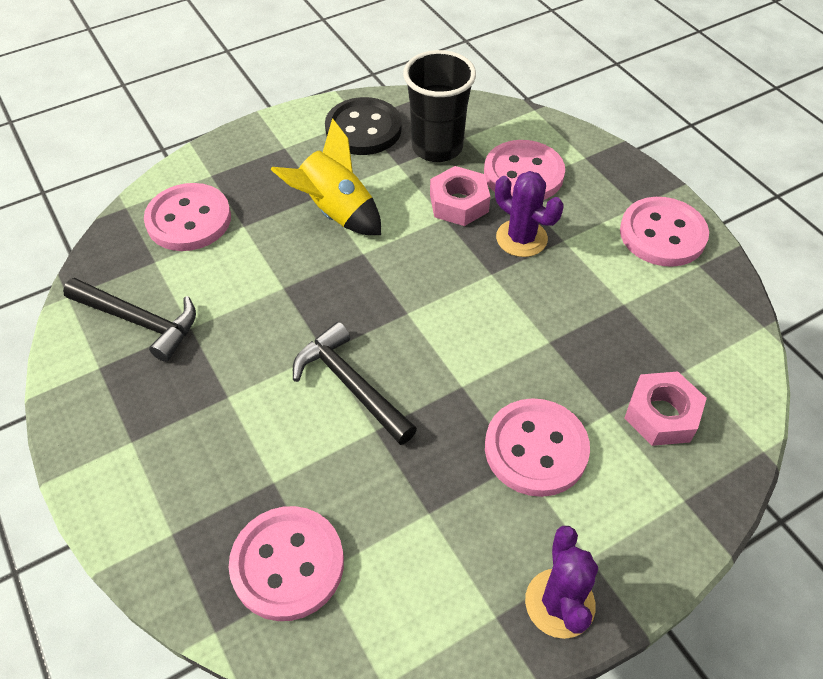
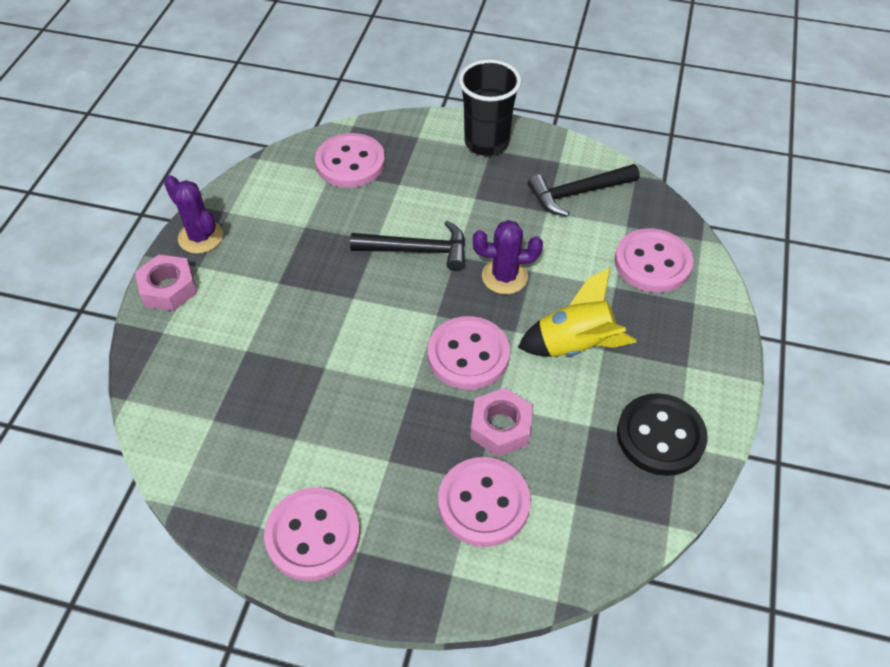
camera: 135 degrees right, 0 degrees up
black cup [403,50,476,162] -> black cup moved to [459,60,521,156]
pink button [485,398,590,497] -> pink button moved to [428,316,510,390]
purple cactus [495,171,563,257] -> purple cactus moved to [473,220,543,294]
pink nut [625,371,707,446] -> pink nut moved to [135,254,197,311]

